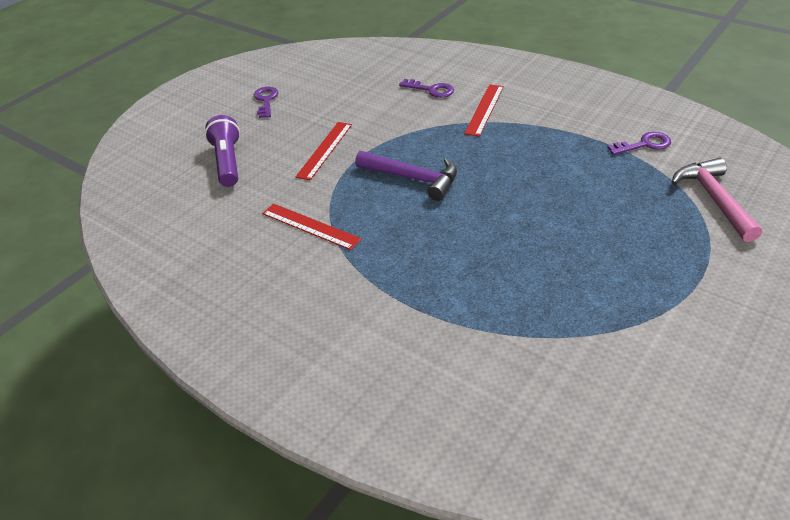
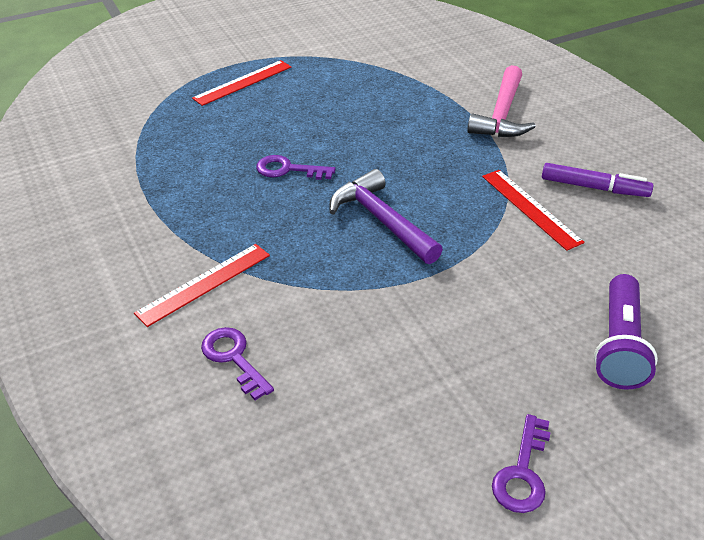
camera: 155 degrees left, 0 degrees up
red ruler [295,122,352,180] -> red ruler moved to [192,60,291,106]
purple key [607,132,671,155] -> purple key moved to [256,155,336,180]
pink hammer [671,158,762,242] -> pink hammer moved to [467,65,536,137]
none -> purple marker [542,163,653,197]

